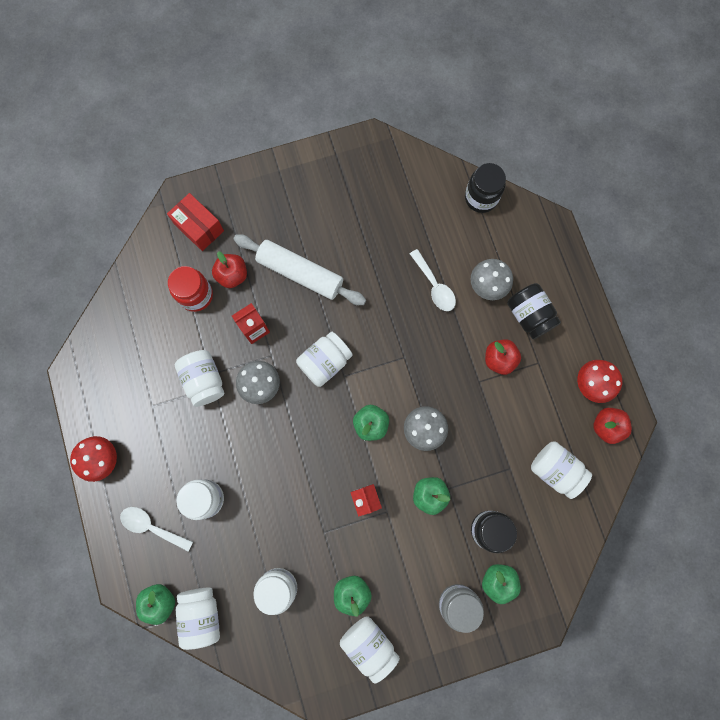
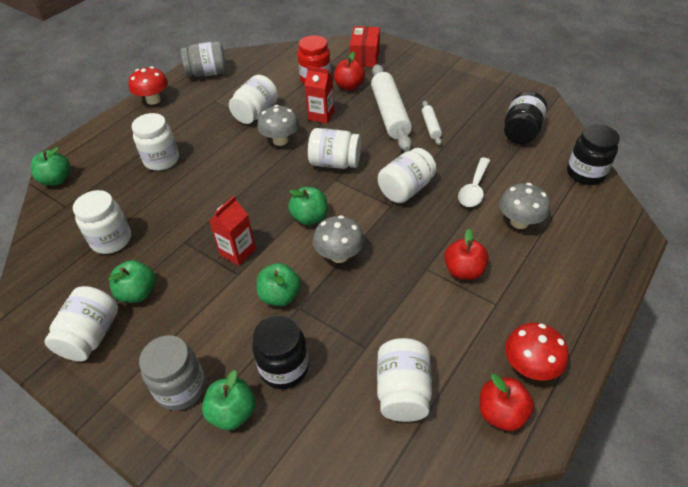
camera: 55 degrees right, 30 degrees down
white spoon [120,507,193,552] -> none
white jar [175,588,220,650] -> white jar moved to [378,148,436,203]
black jar [507,283,561,339] -> black jar moved to [504,91,547,144]
none -> grey jar [181,41,227,77]
none -> white rolling pin [422,101,442,145]

